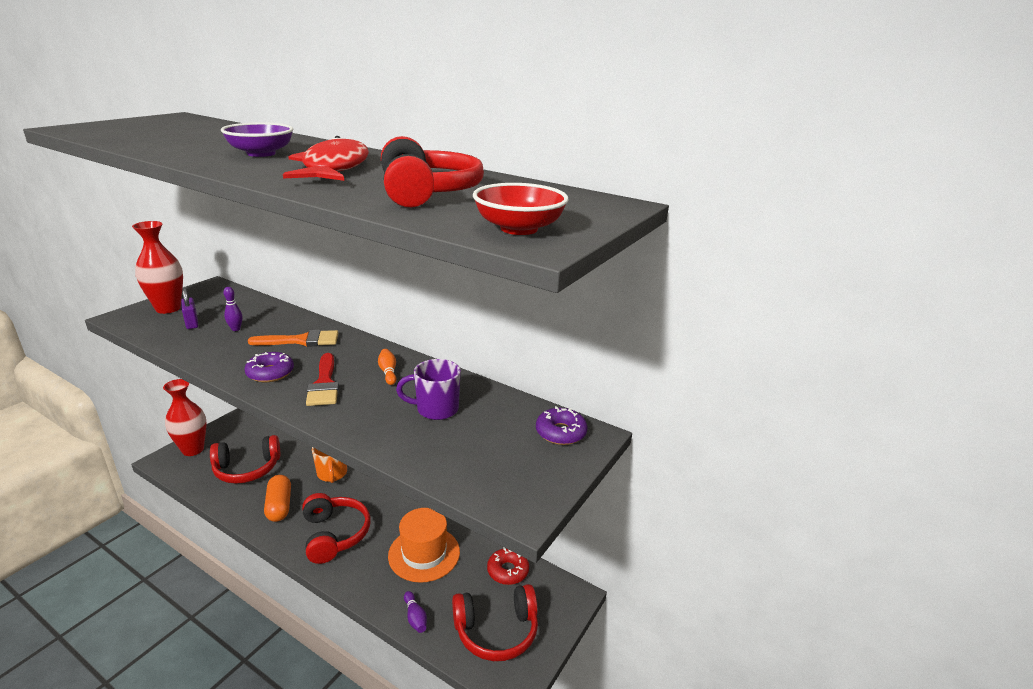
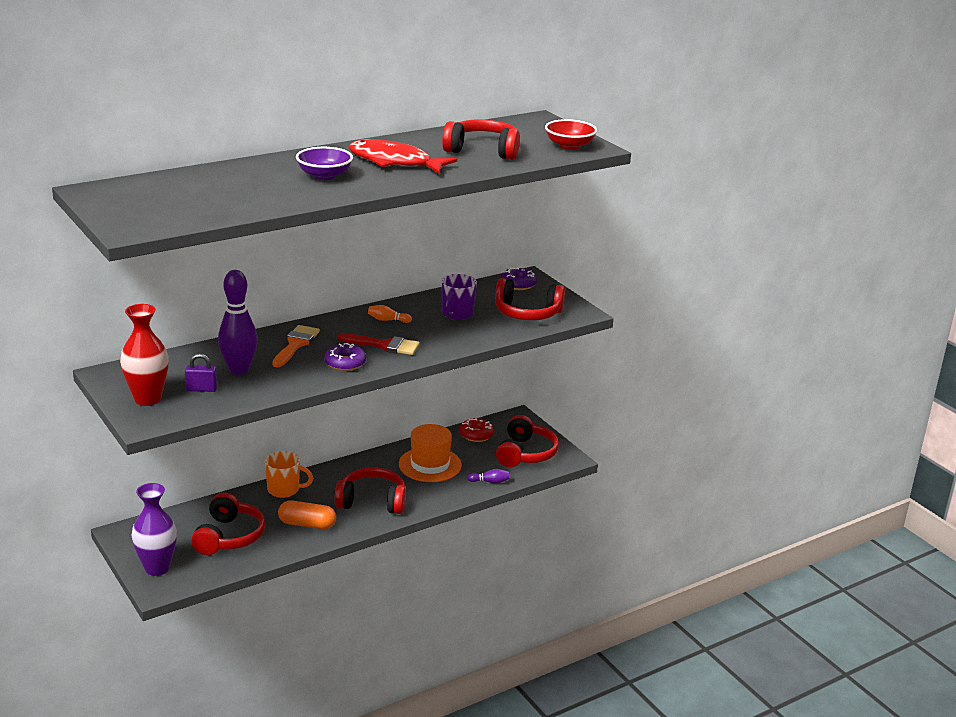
camera: 65 degrees left, 0 degrees up
red vase [163,379,207,456] -> purple vase [131,483,177,576]
purple bowling pin [223,287,242,331] -> purple bowling pin [218,270,258,375], size x2.28
none -> red headphones [495,278,565,320]

